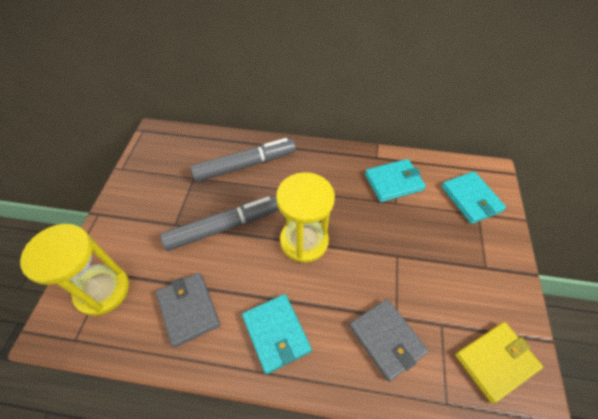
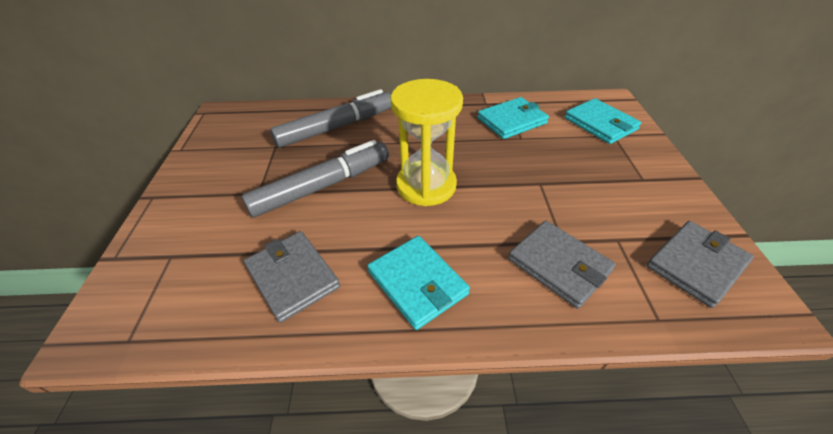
camera: 10 degrees left, 10 degrees down
yellow hourglass [20,224,129,316] -> none
yellow wallet [455,322,543,404] -> grey wallet [647,221,754,308]

